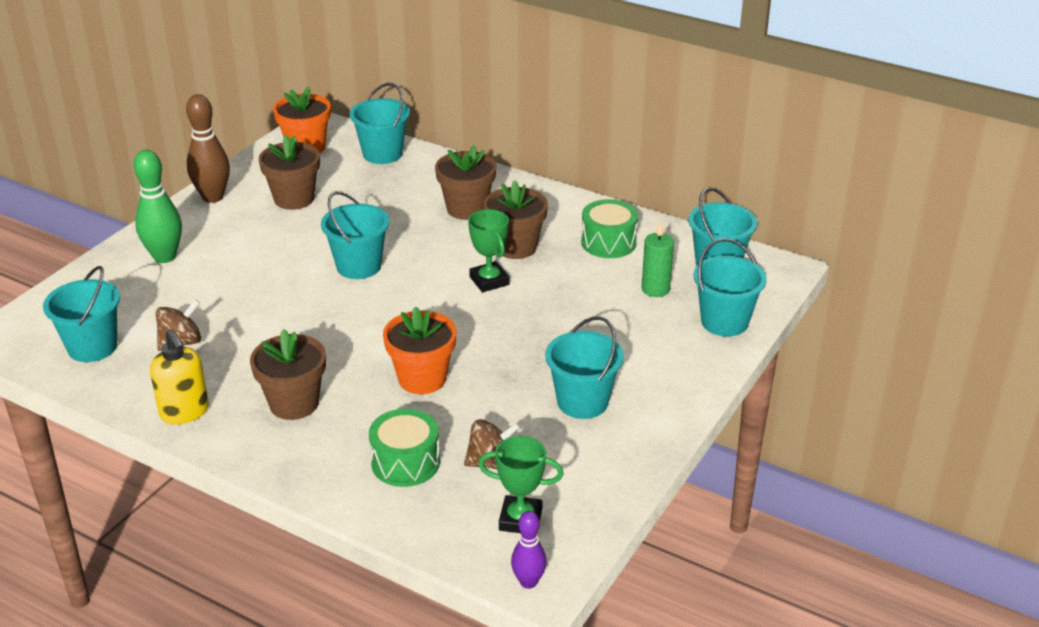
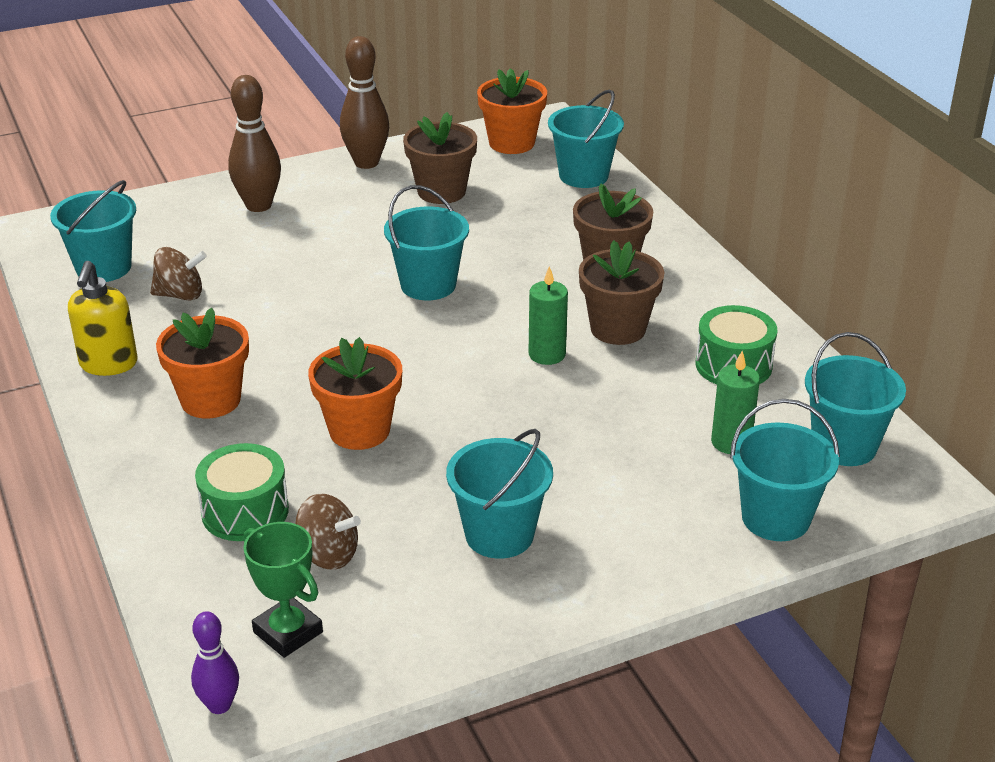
camera: 35 degrees right, 0 degrees up
green bowling pin [133,150,182,263] -> brown bowling pin [228,75,281,212]
brown flower pot [250,329,326,420] -> orange flower pot [156,308,249,418]
green trophy [468,209,510,292] -> green candle [529,266,568,365]

